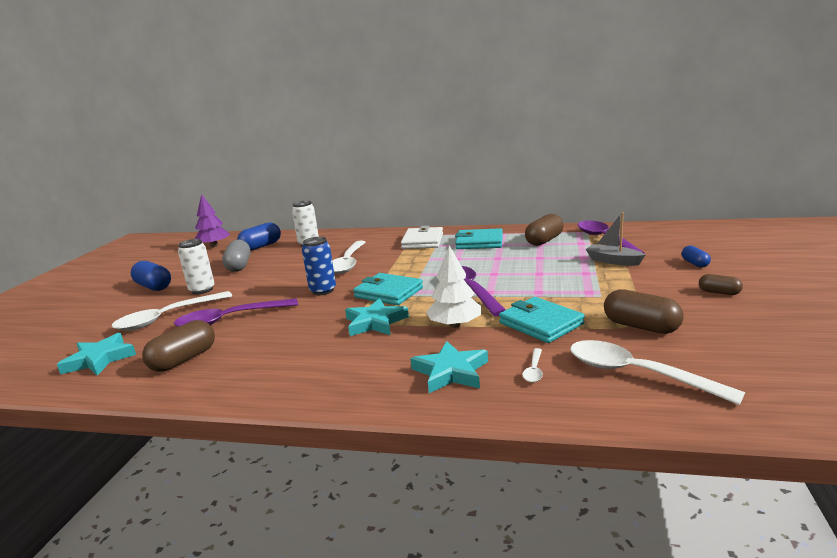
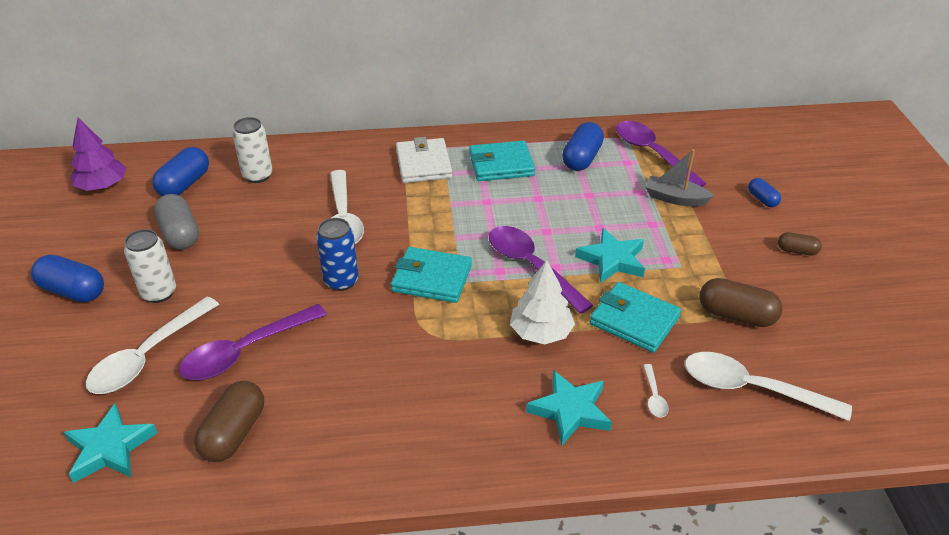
camera: 20 degrees left, 20 degrees up
turquoise star [345,298,409,336] -> turquoise star moved to [575,228,645,283]
brown capsule [525,214,564,246] -> blue capsule [562,122,604,171]

